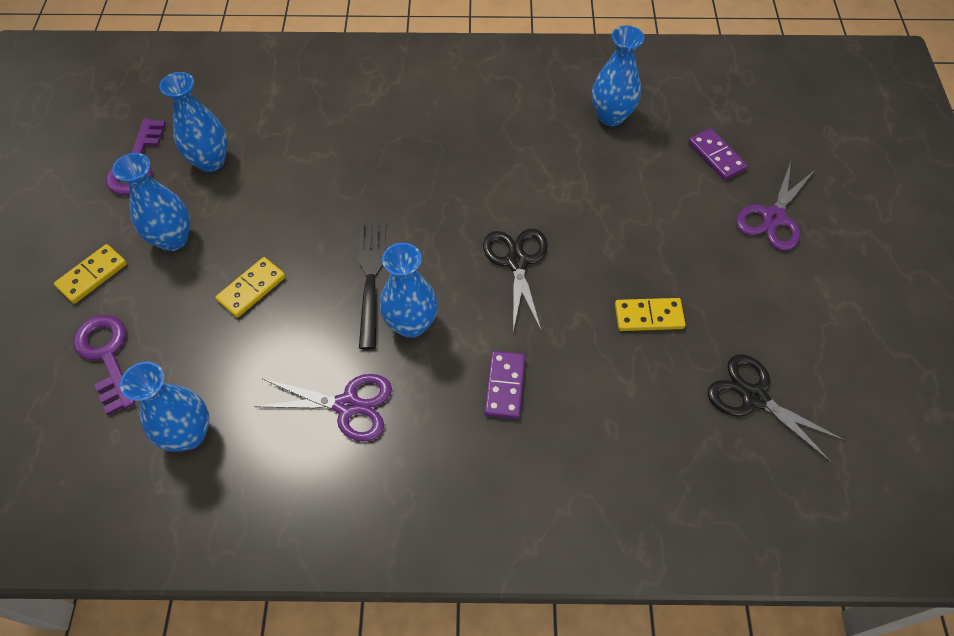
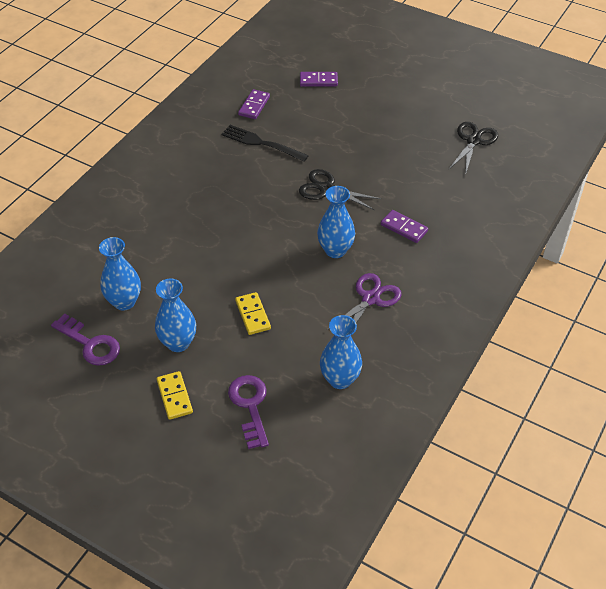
camera: 60 degrees left, 10 degrees down
purple key [73,315,135,415] -> purple key turned 75 degrees clockwise [228,375,269,449]
black fork [358,223,386,349] -> black fork moved to [221,125,309,162]
blue vase [592,26,644,126] -> purple domino [238,89,270,119]
yellow domino [615,298,686,331] -> none
black scissors [708,355,846,463] -> black scissors turned 135 degrees clockwise [449,122,498,175]
purple scissors [736,161,816,251] -> none

